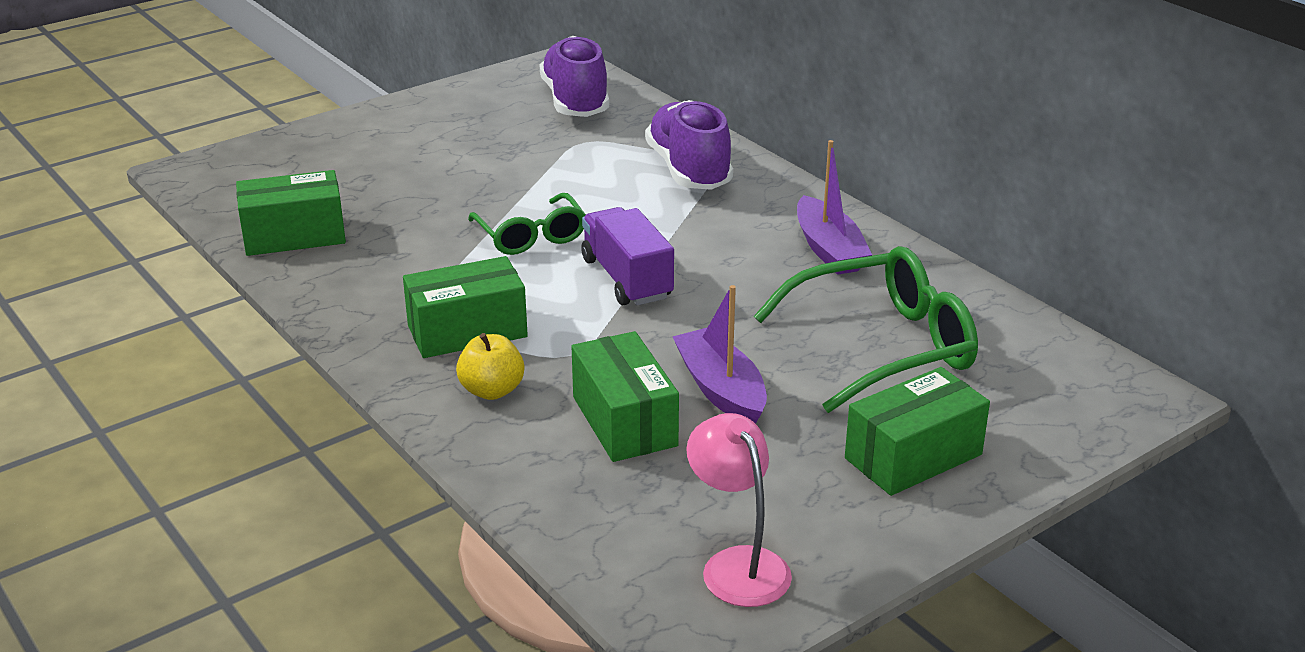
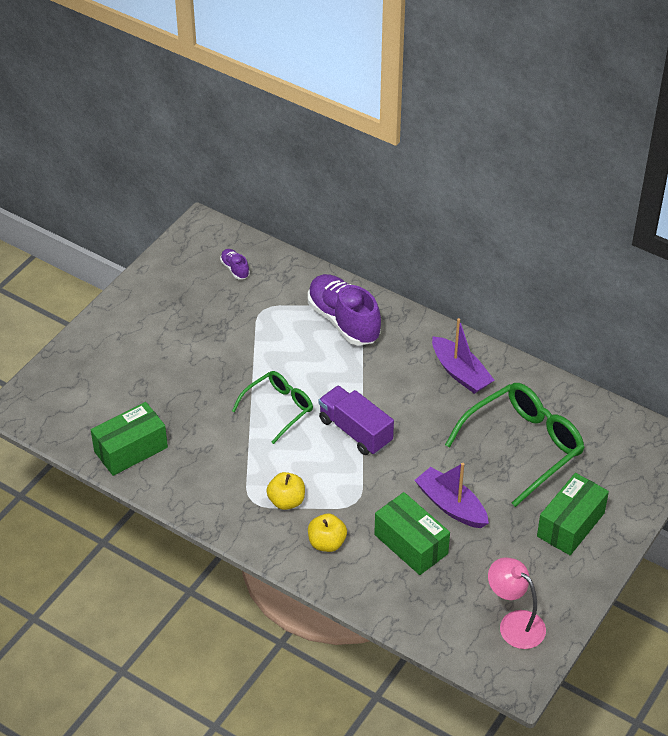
camera: 20 degrees left, 15 degrees up
green box [403,256,528,358] -> yellow apple [266,472,305,510]
green glasses [468,193,586,255] -> green glasses turned 90 degrees counterclockwise [232,371,313,444]
purple shoe [540,36,609,117] -> purple shoe [220,249,250,279], size x0.44

